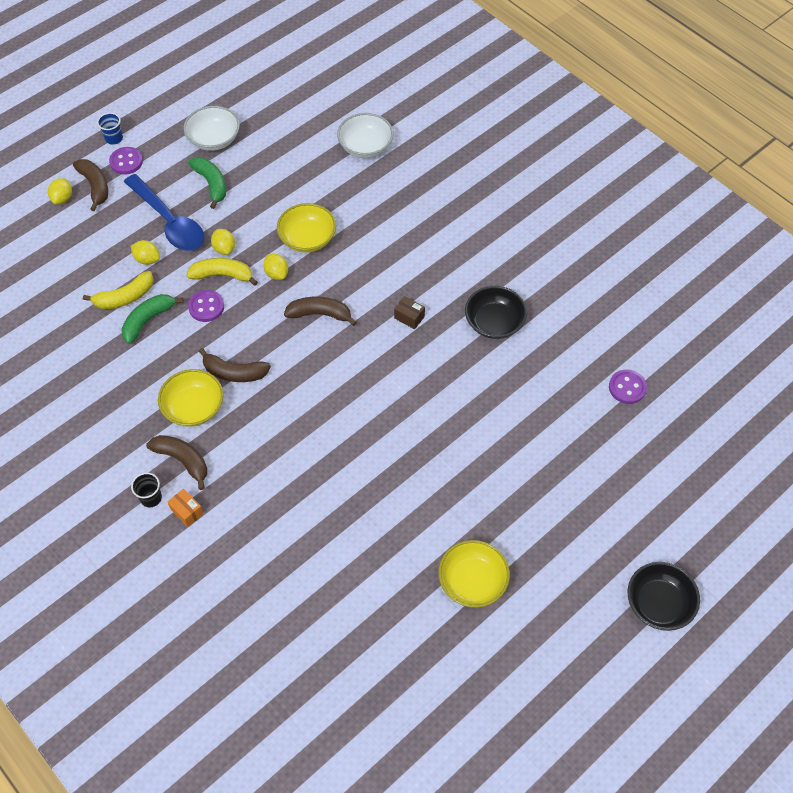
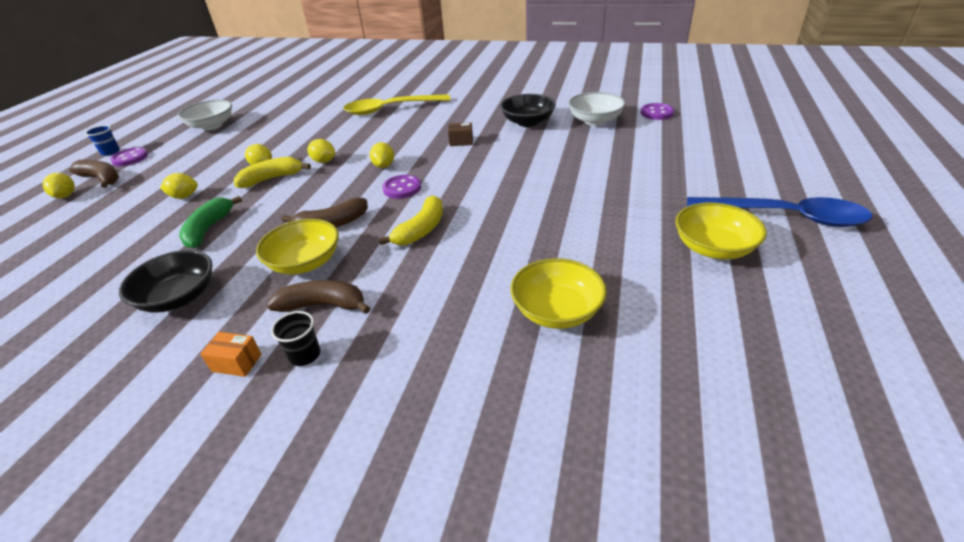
camera: 30 degrees left, 20 degrees down
yellow banana [83,271,154,309] -> yellow banana moved to [379,195,443,245]
blue spoon [124,174,204,251] -> blue spoon moved to [687,197,872,227]
orange box [168,489,204,527] -> orange box moved to [200,332,262,377]
green banana [188,157,226,209] -> none
purple button [188,290,224,322] -> purple button moved to [382,175,421,199]
yellow bowl [277,203,336,253] -> yellow bowl moved to [510,258,607,329]
brown banana [284,297,357,326] -> yellow lemon [370,142,394,168]
white bowl [337,113,393,158] -> white bowl moved to [568,92,626,125]
black bowl [628,562,700,631] -> black bowl moved to [119,250,213,313]
none -> yellow spoon [343,94,451,115]

